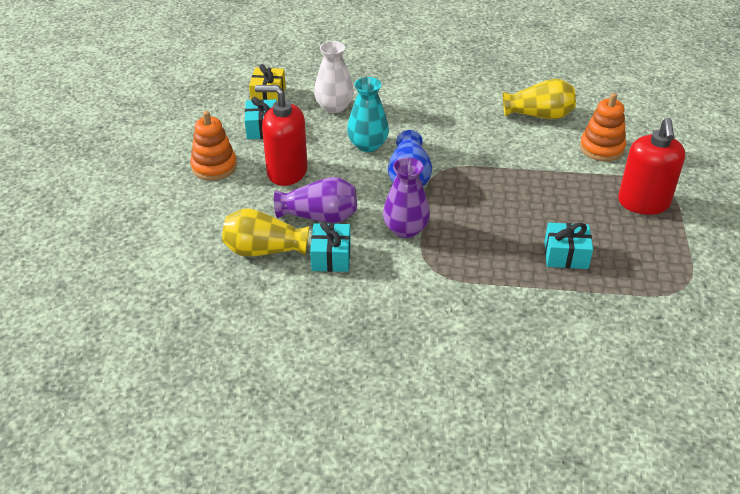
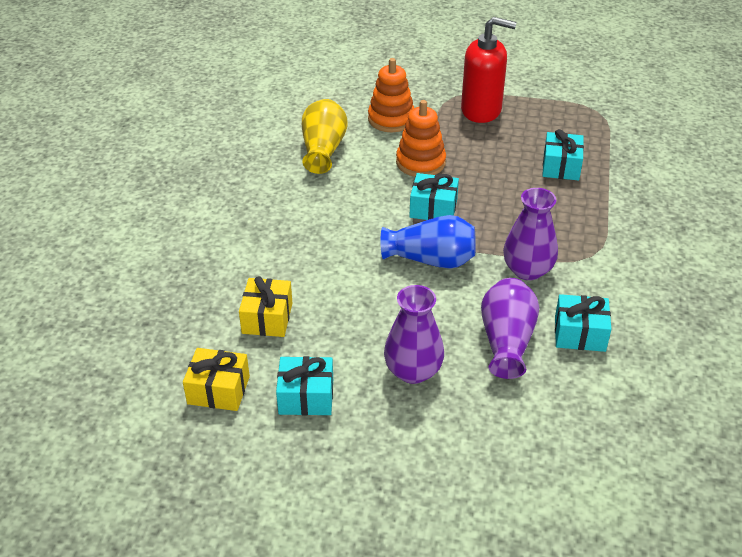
camera: 85 degrees left, 0 degrees up
orange stacking toy [190,111,237,181] -> orange stacking toy moved to [396,100,446,177]
yellow vase [222,208,309,256] -> none
red soap dispenser [255,85,308,186] -> purple vase [384,285,444,384]
white vase [314,41,354,113] -> yellow gift [239,276,292,337]
turquoise vase [347,77,389,152] -> none
none -> turquoise gift [409,173,459,220]

